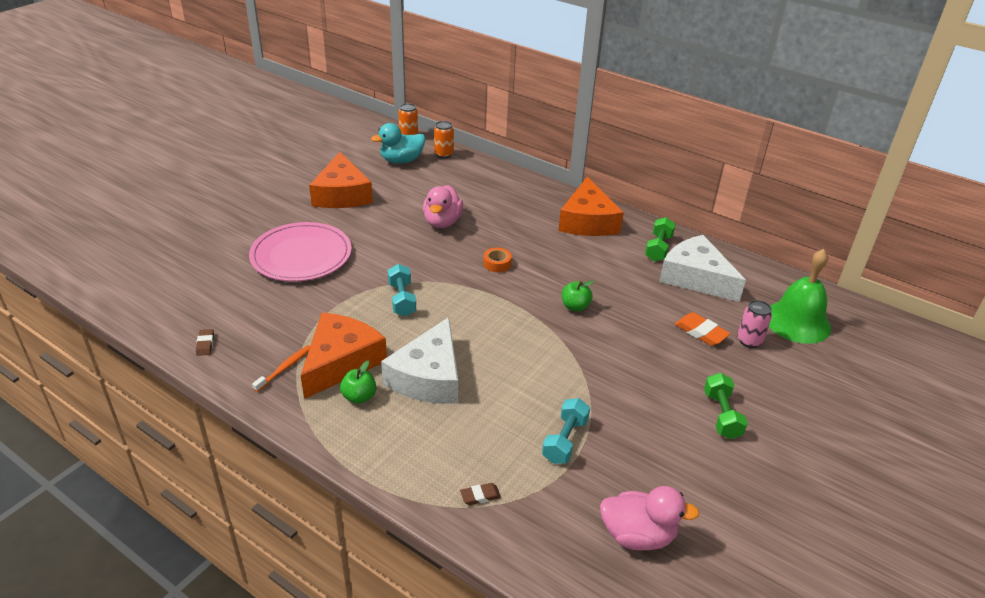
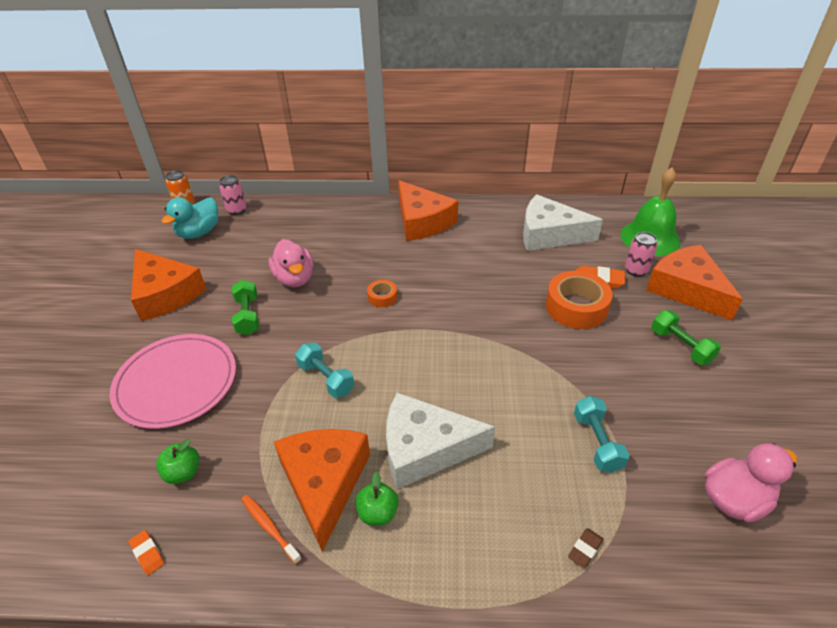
camera: 30 degrees left, 5 degrees up
brown eraser [196,329,214,356] -> orange eraser [129,530,165,575]
orange toothbrush [252,345,310,392] -> orange toothbrush turned 45 degrees counterclockwise [241,495,302,564]
white cheese [381,317,458,404] -> white cheese turned 105 degrees clockwise [386,392,495,489]
orange can [434,121,454,158] -> pink can [219,175,246,215]
green apple [562,281,594,312] -> green apple moved to [156,439,199,484]
green dumbbell [645,217,676,261] -> green dumbbell moved to [232,280,259,335]
none -> orange tape [546,271,613,329]
none -> orange cheese [646,245,743,320]

